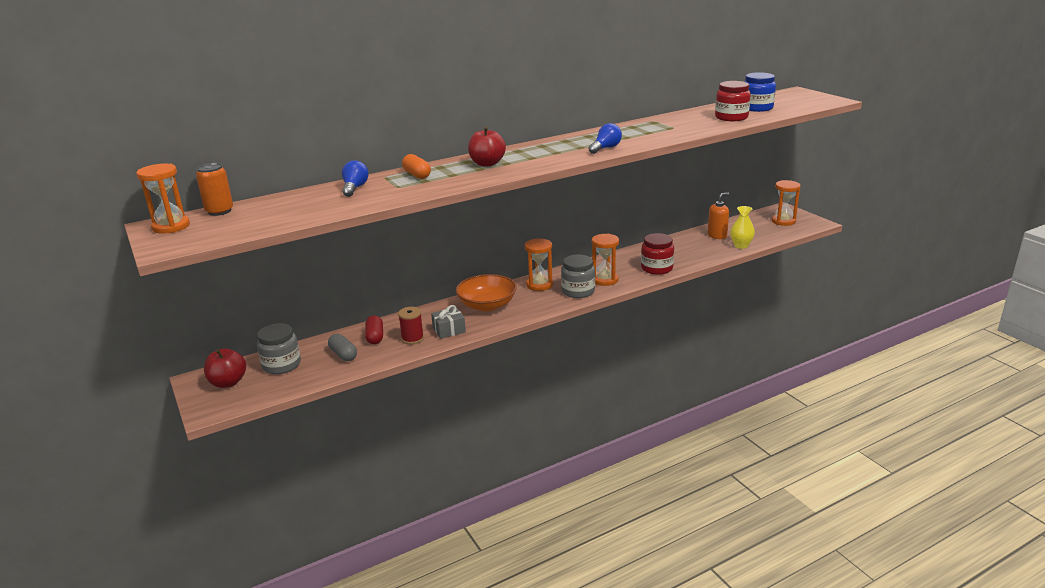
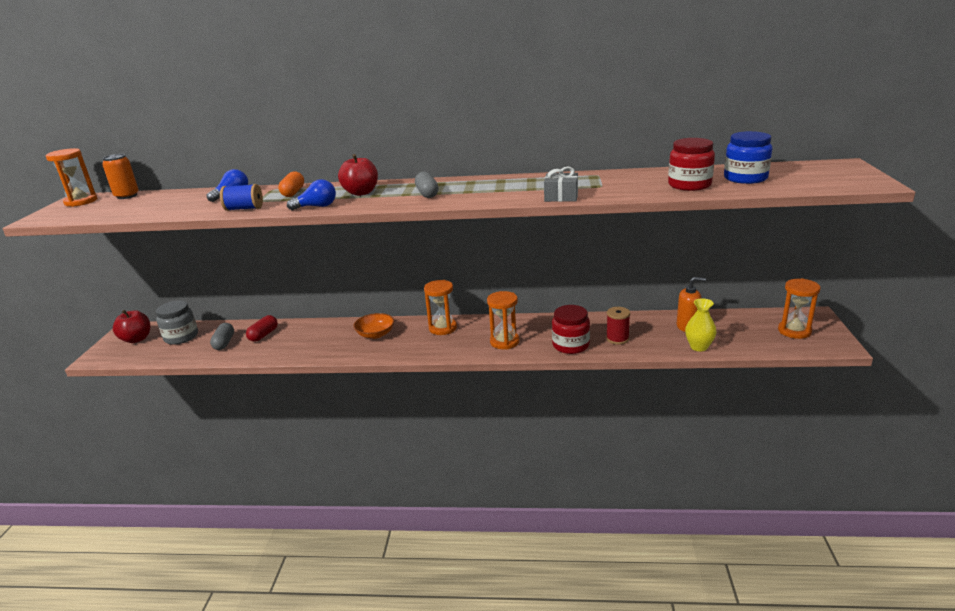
camera: 35 degrees right, 0 degrees up
red spool [398,307,424,344] -> red spool moved to [606,307,630,345]
grey gift [431,305,466,339] -> grey gift moved to [544,167,578,202]
orange bowl [456,274,517,311] -> orange bowl [353,313,394,339], size x0.66
grey jar [561,255,595,298] -> none
blue light bulb [588,123,622,154] -> blue light bulb moved to [287,179,336,210]
none -> blue spool [220,184,263,211]
none -> grey capsule [415,172,439,198]

